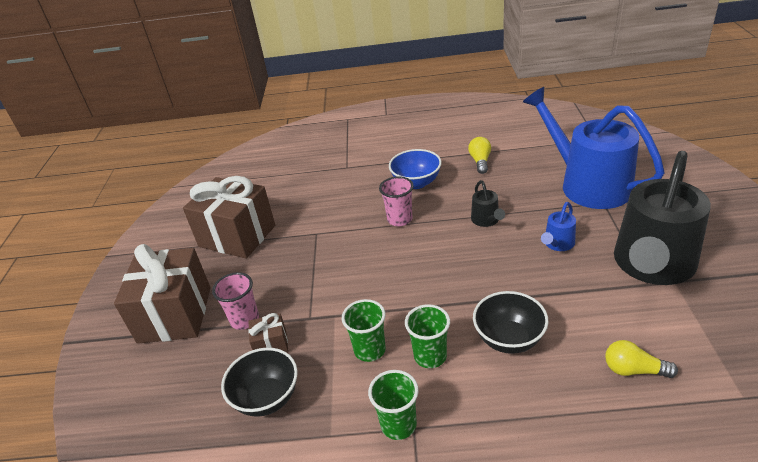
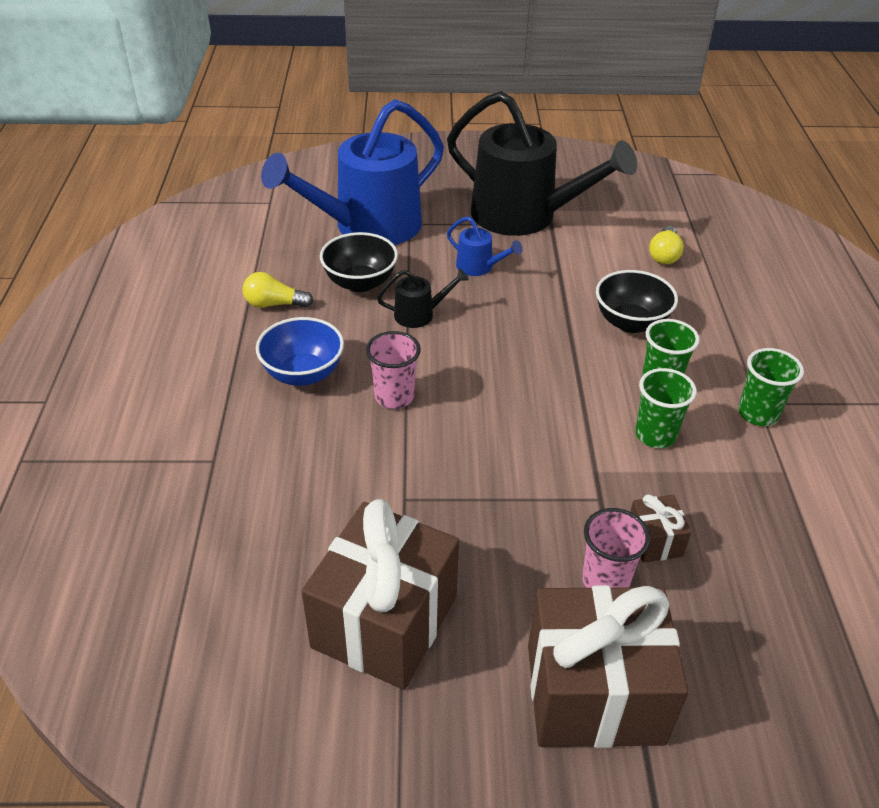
camera: 95 degrees left, 5 degrees up
black bowl [221,348,298,417] -> black bowl moved to [320,232,398,292]

